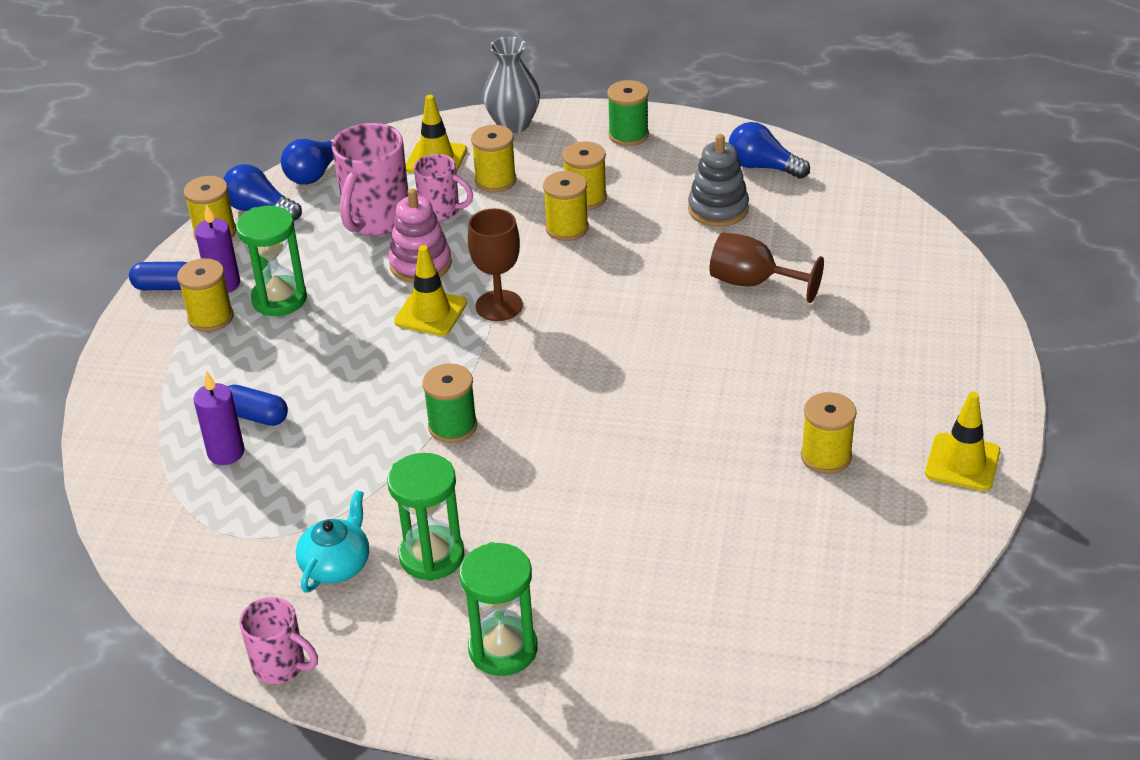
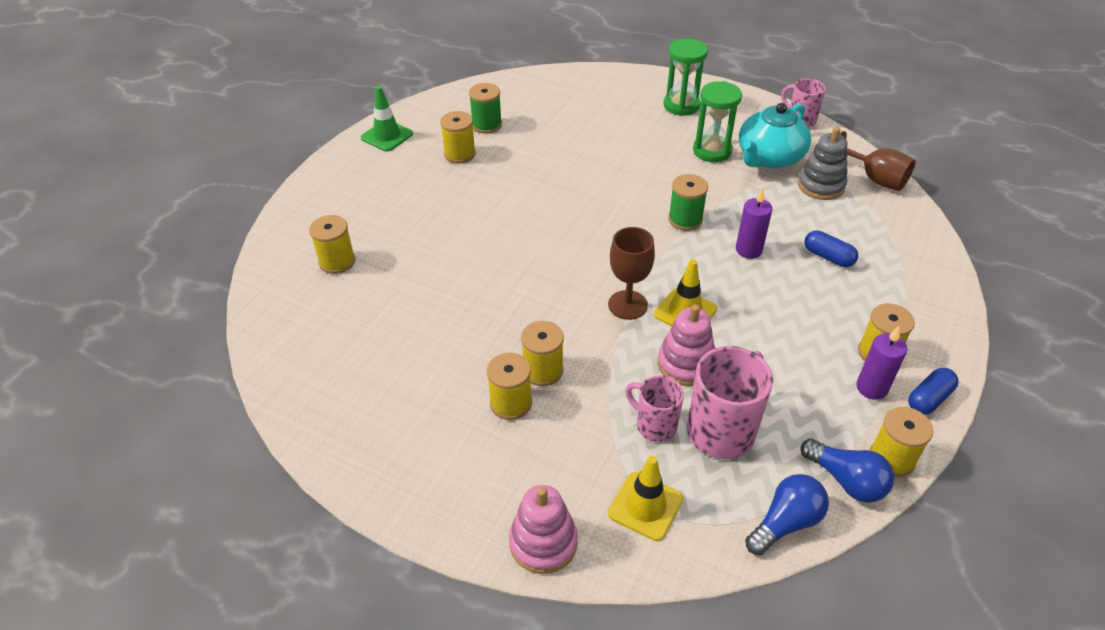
camera: 165 degrees left, 5 degrees up
blue capsule [129,262,187,290] -> blue capsule turned 60 degrees counterclockwise [908,368,958,415]
purple candle [194,371,244,465] -> purple candle moved to [736,187,773,259]
green hourglass [236,206,307,316] -> none
turquoise teapot [296,490,369,593] -> turquoise teapot [739,103,811,168], size x1.60
yellow spool [471,125,516,192] -> yellow spool moved to [309,215,355,274]
grey vase [483,36,540,133] -> pink stacking toy [509,485,578,574]
green spool [607,80,649,146] -> green spool moved to [469,83,502,134]
grey stacking toy [688,134,749,227] -> grey stacking toy moved to [798,127,848,200]
brown goblet [709,232,824,303] -> brown goblet moved to [840,131,916,191]
blue light bulb [729,122,810,179] -> none
yellow traffic cone [925,392,1000,491] -> green traffic cone [361,86,413,152]

